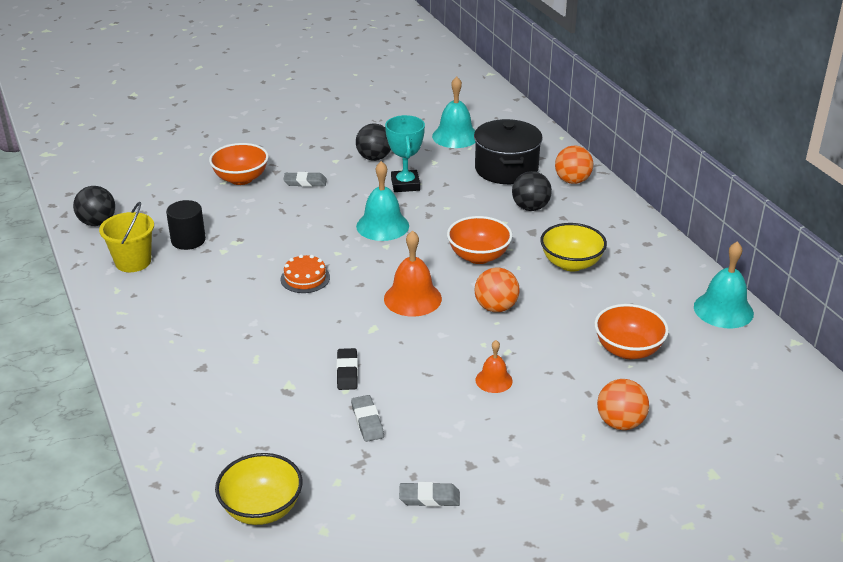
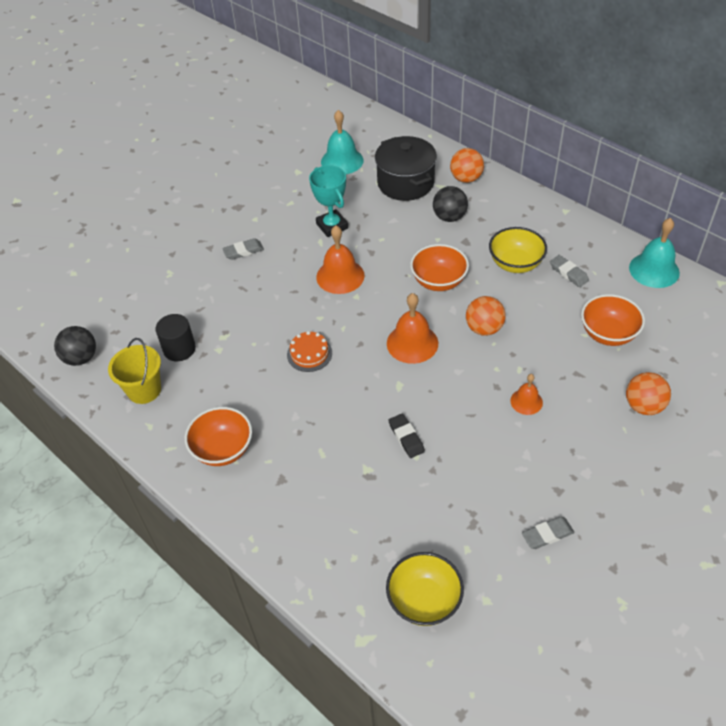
camera: 20 degrees left, 15 degrees up
orange bowl [209,143,269,185] -> orange bowl moved to [185,407,252,466]
grey eraser [351,395,384,442] -> grey eraser moved to [550,255,589,287]
black ball [356,124,391,161] -> none
turquoise bell [356,161,409,241] -> orange bell [316,226,365,294]

